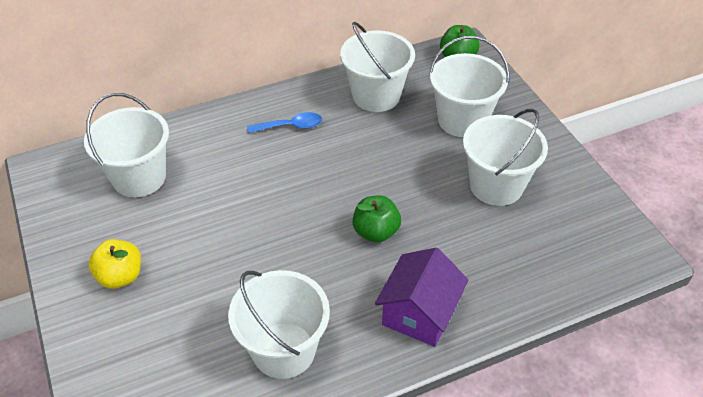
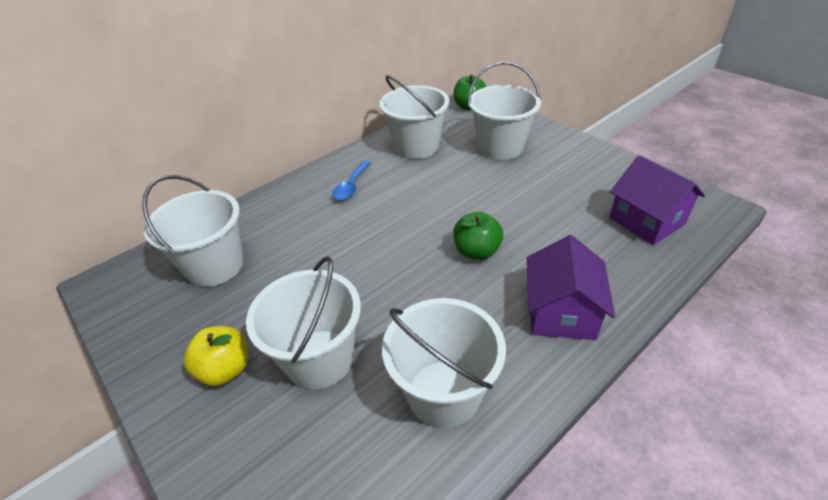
camera: 15 degrees left, 5 degrees down
blue spoon [247,112,322,133] -> blue spoon turned 135 degrees clockwise [332,160,371,201]
white bucket [463,109,548,206] -> white bucket moved to [246,256,361,390]
none -> purple house [609,155,705,245]

